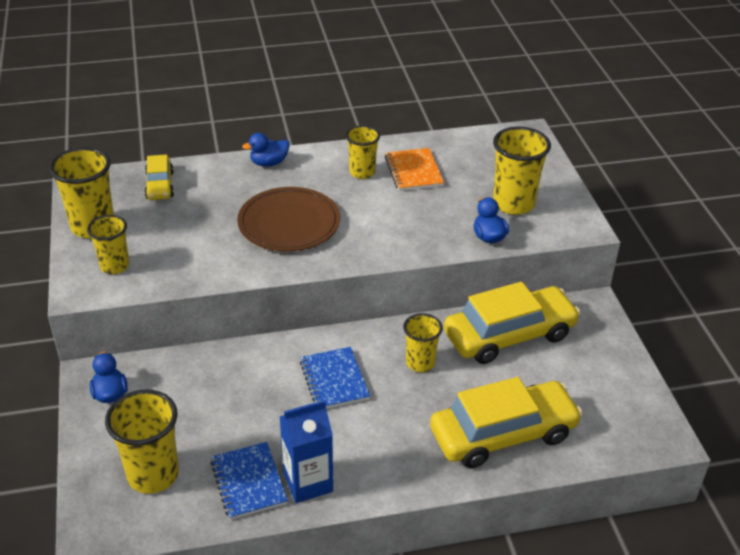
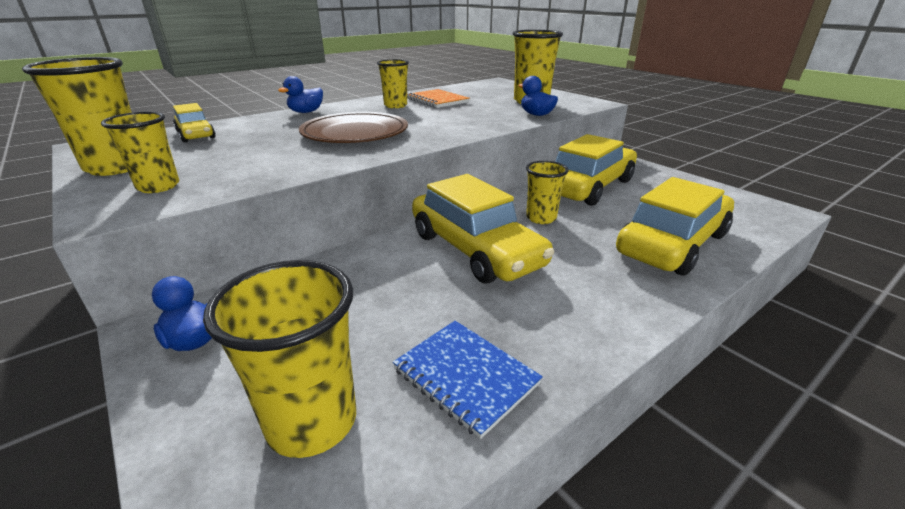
camera: 25 degrees left, 10 degrees down
blue carton [280,400,333,503] -> none
blue notebook [300,347,370,409] -> yellow car [412,174,554,284]

